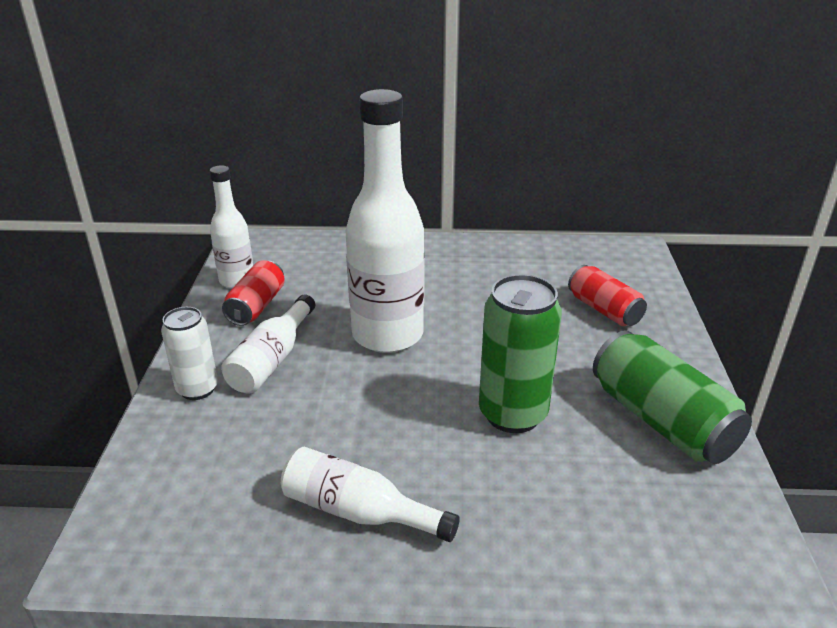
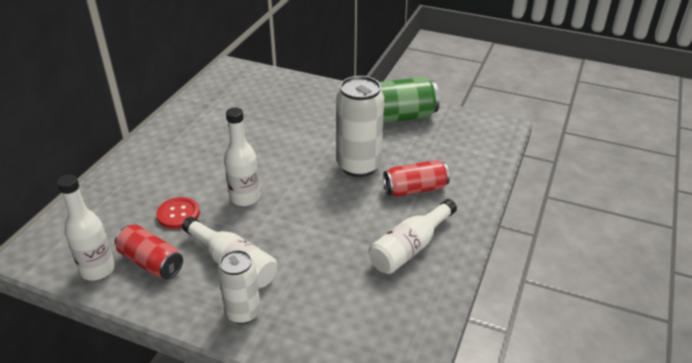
camera: 70 degrees left, 5 degrees up
white bottle [345,89,425,353] -> white bottle [224,107,260,206], size x0.55
green can [479,274,562,433] -> white can [336,76,384,177]
red can [568,265,647,326] -> red can moved to [383,160,450,197]
none -> red button [156,197,200,229]

